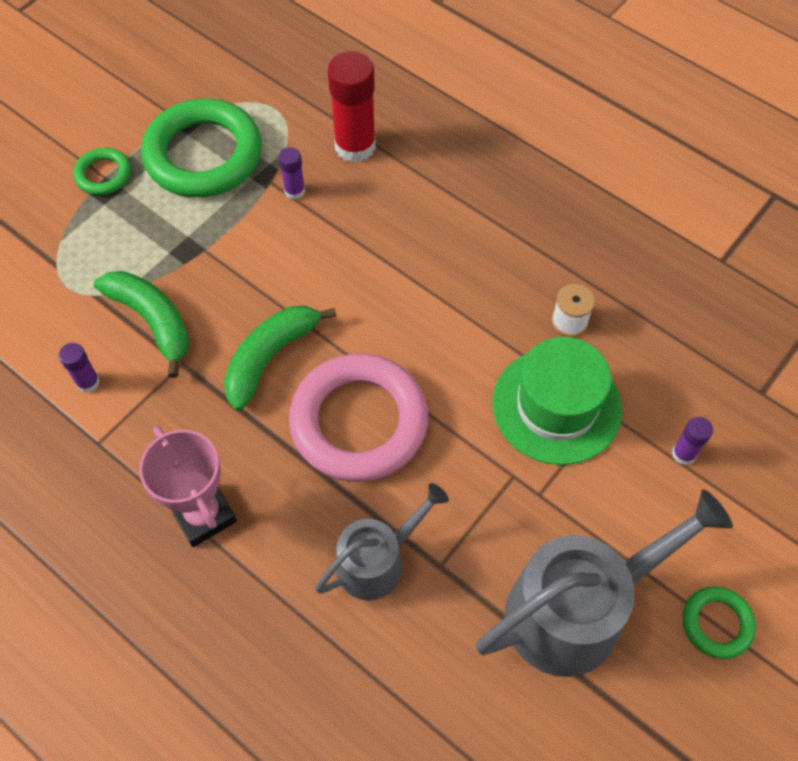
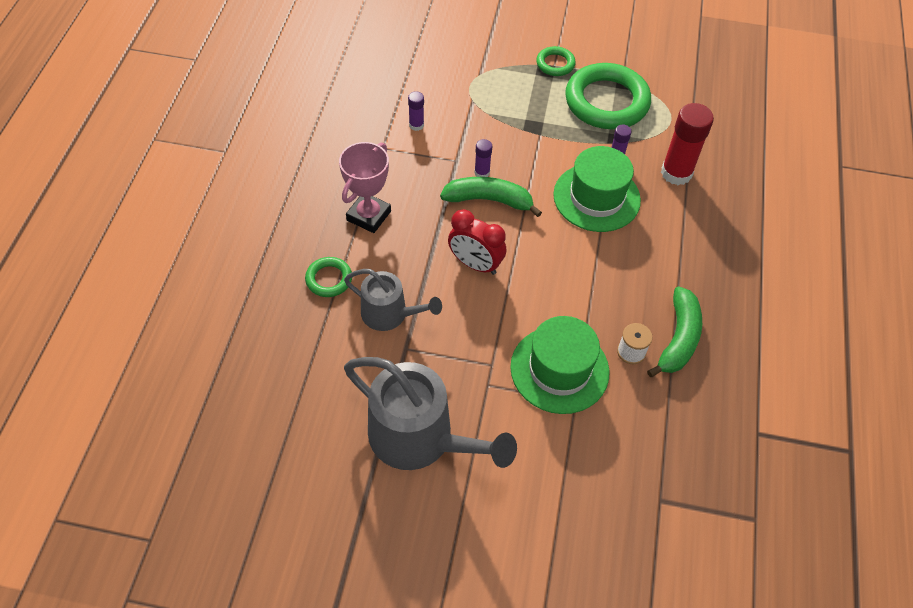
camera: 60 degrees right, 5 degrees down
green banana [94,271,189,378] -> green banana moved to [647,286,702,377]
pink ring [289,354,428,482] -> red clock [448,209,506,275]
purple glue stick [672,417,713,465] -> purple glue stick moved to [474,139,492,177]
green ring [683,587,756,659] -> green ring moved to [305,257,352,297]
none -> green hat [553,146,641,232]

